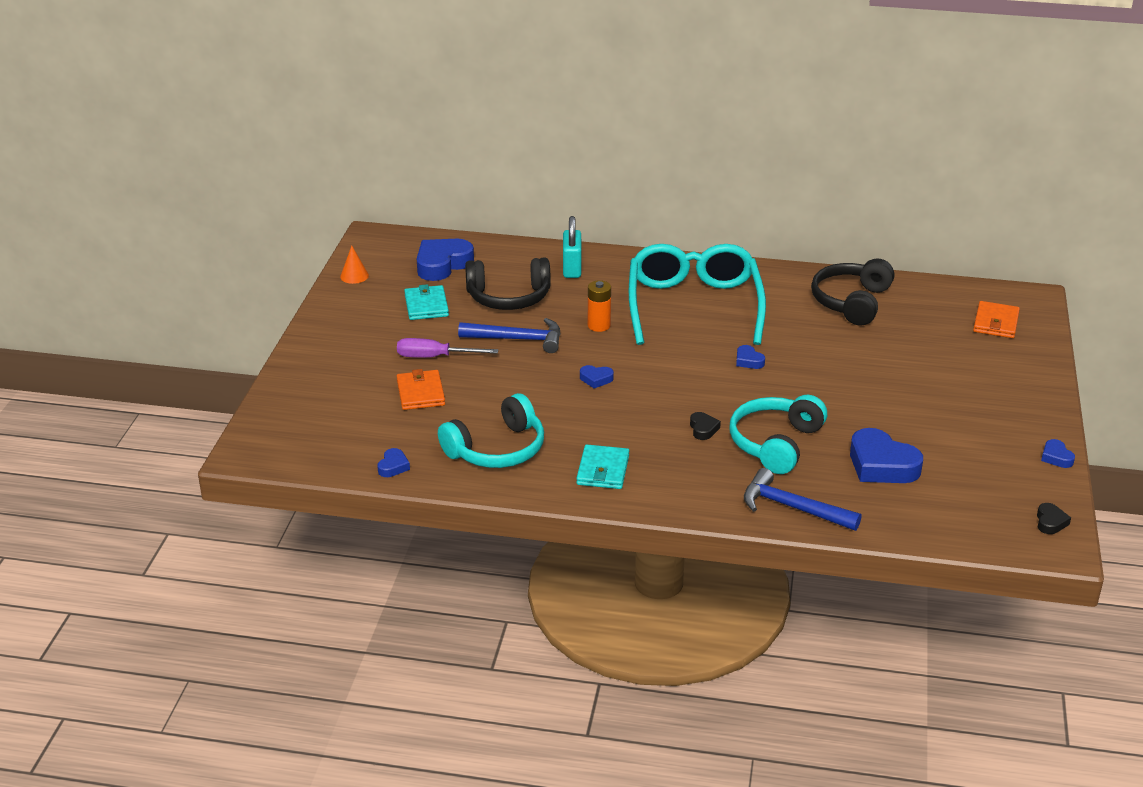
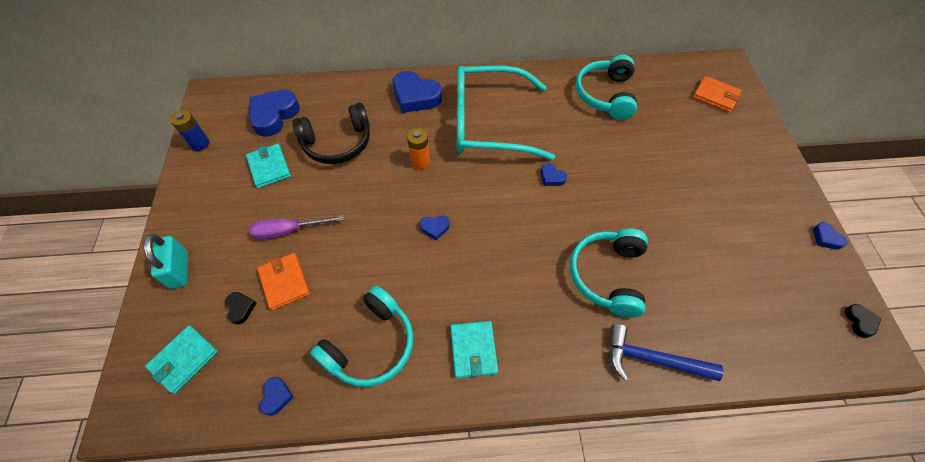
camera: 15 degrees left, 25 degrees up
orange cone [340,246,369,284] -> blue battery [170,110,209,151]
blue hammer [458,318,561,353] -> none
turquoise padlock [563,216,581,278] -> turquoise padlock moved to [143,234,188,289]
turquoise glasses [629,244,766,345] -> turquoise glasses turned 75 degrees counterclockwise [457,66,555,160]
black heart [690,412,721,440] -> black heart moved to [225,292,256,325]
black headphones [811,259,894,326] -> turquoise headphones [575,55,637,120]
blue heart [850,428,923,483] -> blue heart moved to [393,71,442,113]
orange wallet [973,301,1020,338] -> orange wallet turned 60 degrees counterclockwise [693,76,742,113]
none -> turquoise wallet [145,325,218,394]

